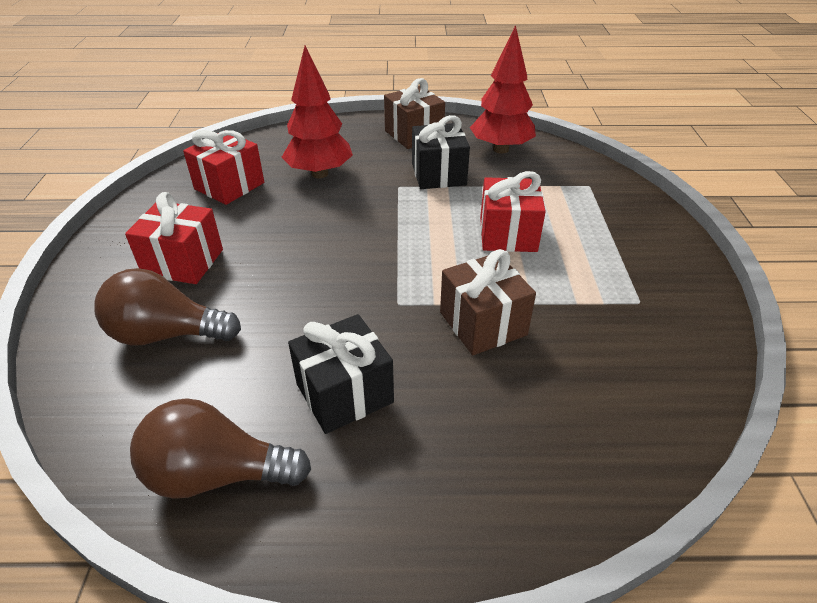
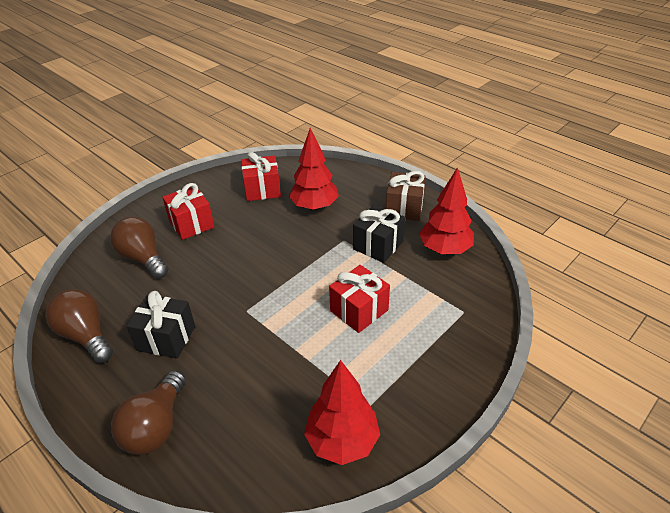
camera: 45 degrees right, 0 degrees up
brown gift [440,249,536,355] -> none
none -> brown light bulb [111,370,186,455]
none -> red tree [304,360,380,465]

